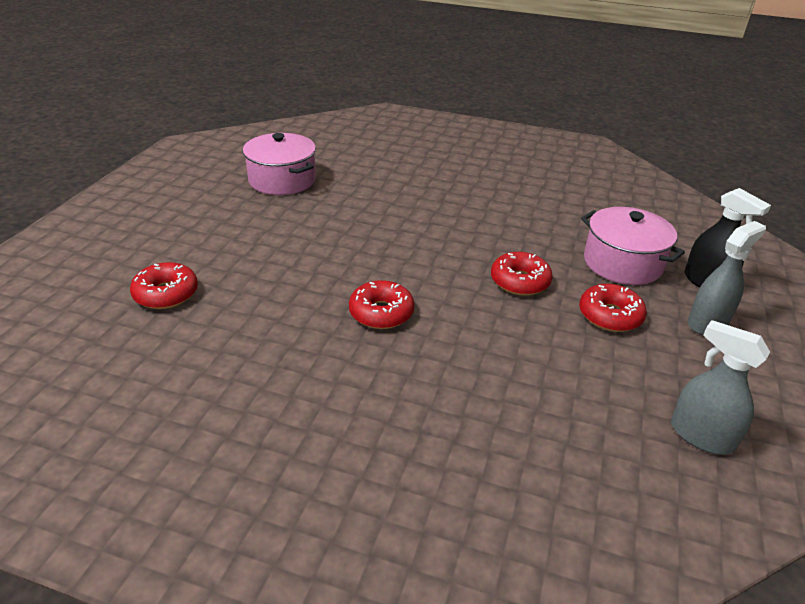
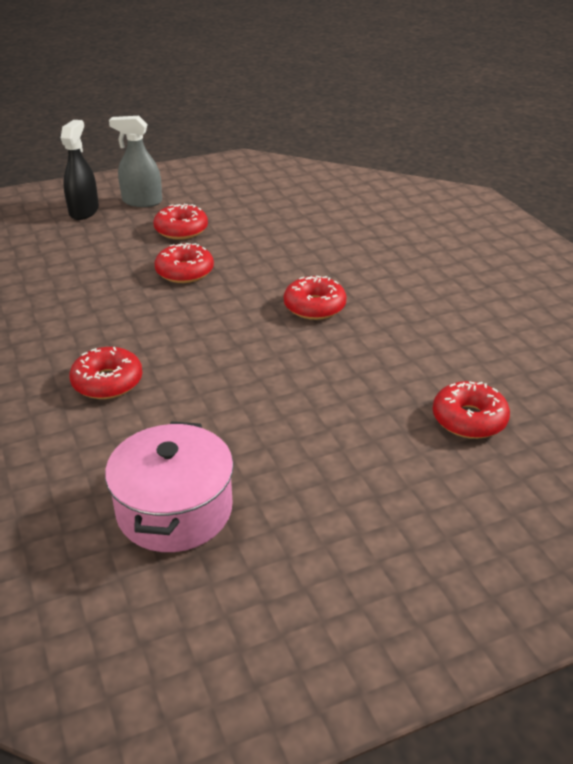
camera: 130 degrees left, 0 degrees up
pink pot [581,207,685,285] -> none
grey spray bottle [671,320,770,455] -> none
none -> red donut [69,347,142,399]

